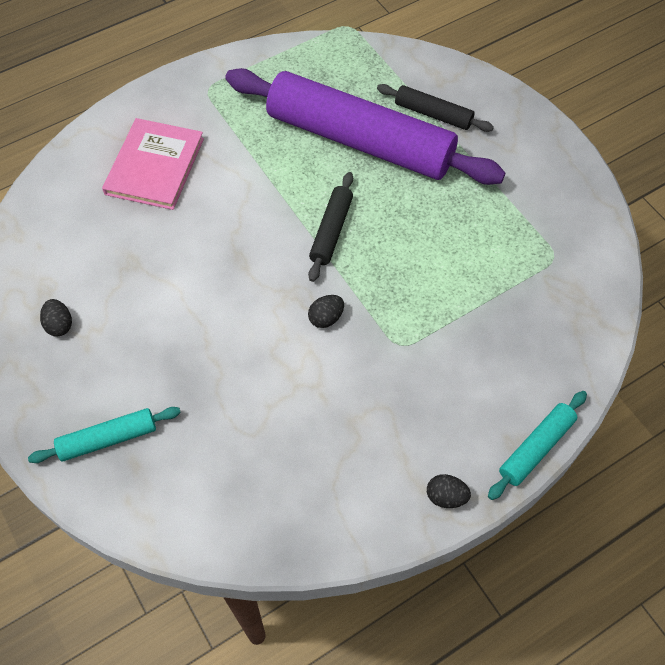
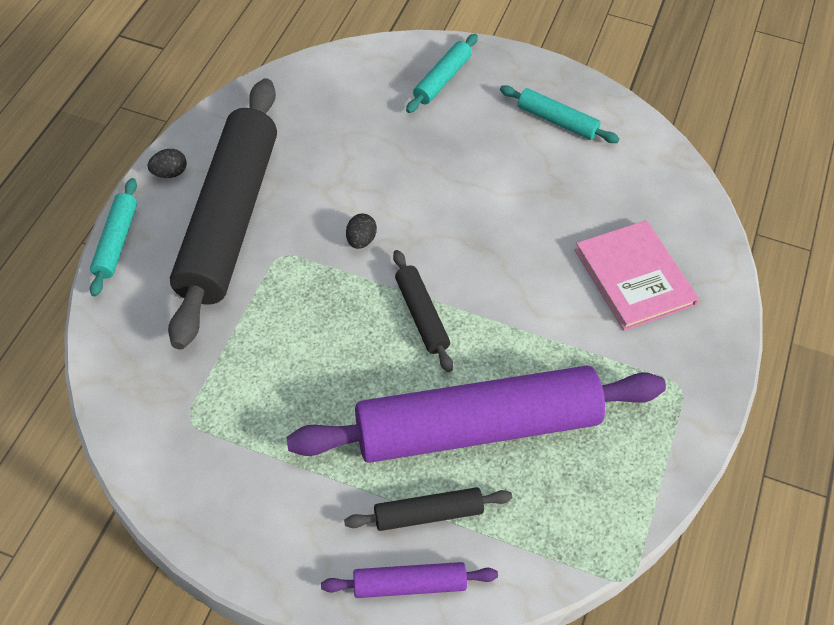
camera: 140 degrees right, 5 degrees down
black egg [40,299,72,336] -> turquoise rolling pin [500,85,619,143]
none -> black rolling pin [168,78,277,349]
none -> purple rolling pin [321,562,498,598]

